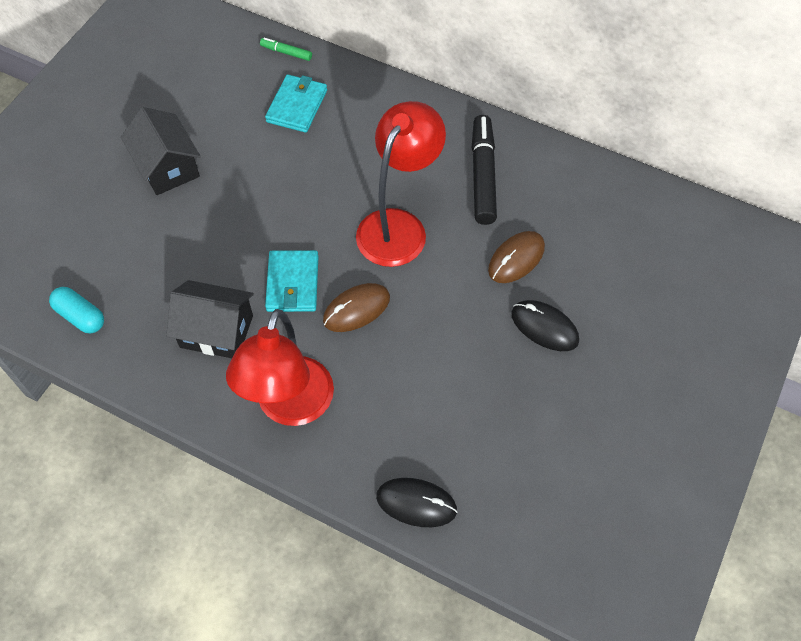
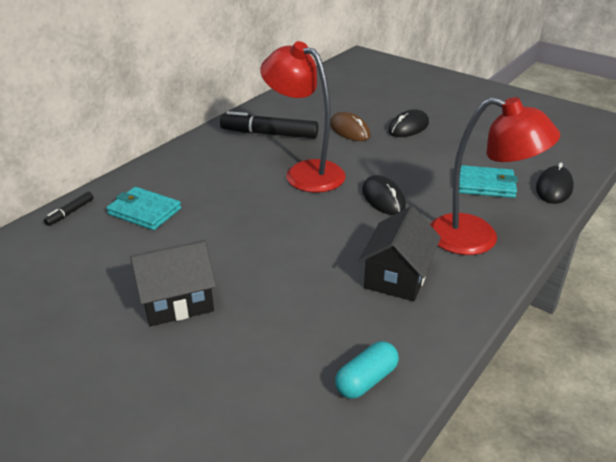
camera: 80 degrees left, 25 degrees down
green marker [260,38,312,61] -> black marker [44,192,94,226]
turquoise wallet [265,250,318,312] -> turquoise wallet moved to [459,165,518,198]
brown mouse [323,283,390,332] -> black mouse [362,175,406,215]

